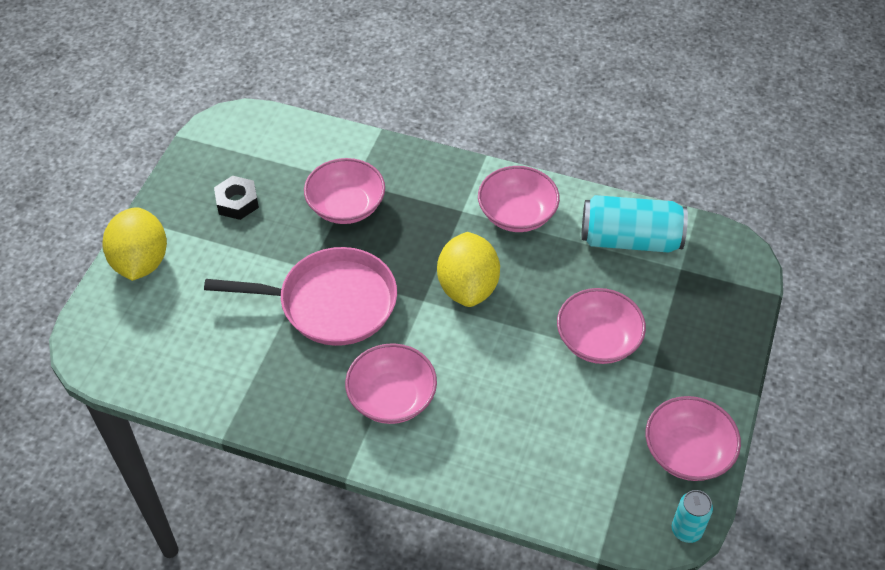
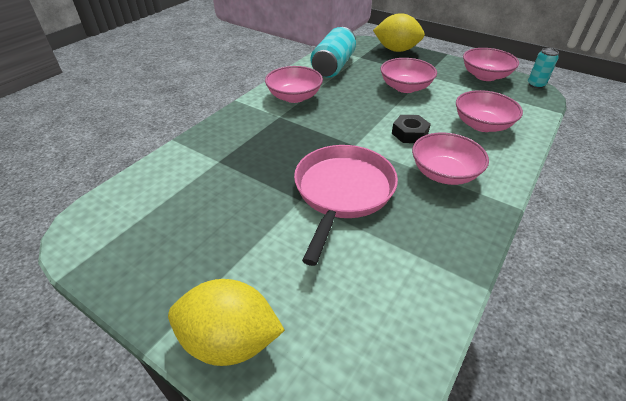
camera: 75 degrees left, 10 degrees down
black nut [214,176,259,220] -> black nut moved to [392,115,431,143]
pink bowl [304,158,385,224] -> pink bowl moved to [456,90,523,132]
yellow lemon [437,232,500,307] -> yellow lemon moved to [373,13,425,52]

